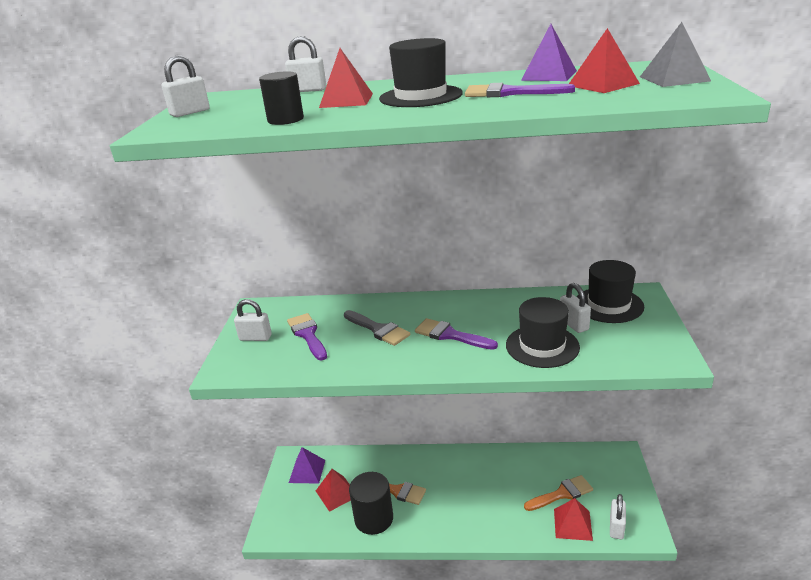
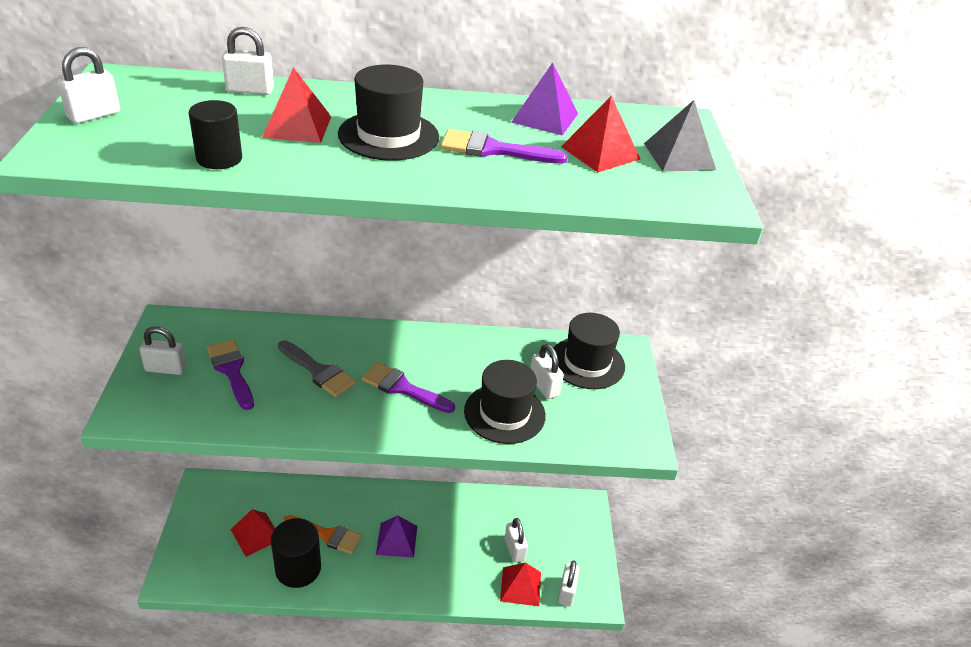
camera: 10 degrees left, 10 degrees up
purple pyramid [289,447,325,484] -> purple pyramid moved to [376,515,417,558]
orange brush [524,475,593,511] -> white padlock [505,518,528,563]

